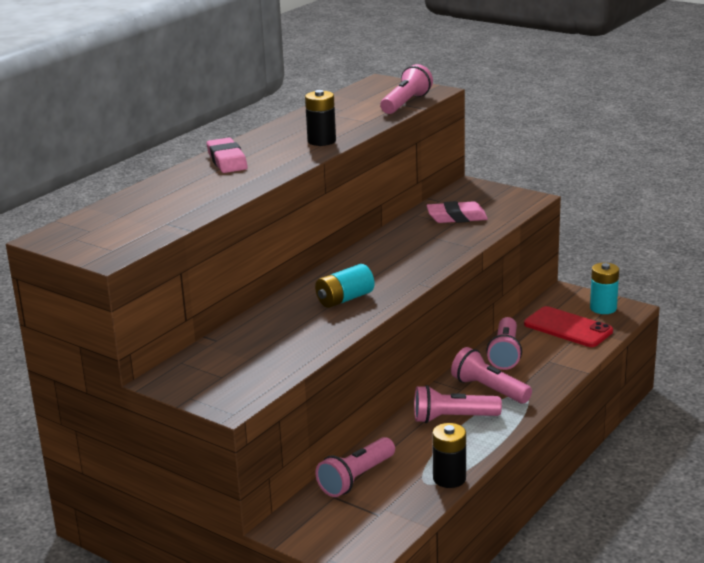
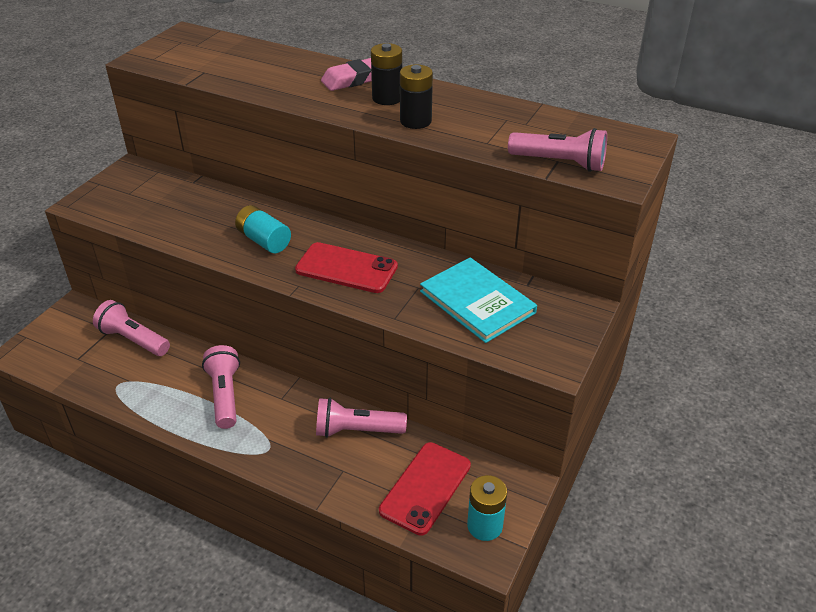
camera: 80 degrees right, 15 degrees up
pink eraser [426,201,488,223] -> turquoise book [420,257,537,343]
black battery [432,423,466,488] -> black battery moved to [371,43,402,105]
pink flashlight [451,347,532,404] -> none
none -> red phone [295,242,398,293]

